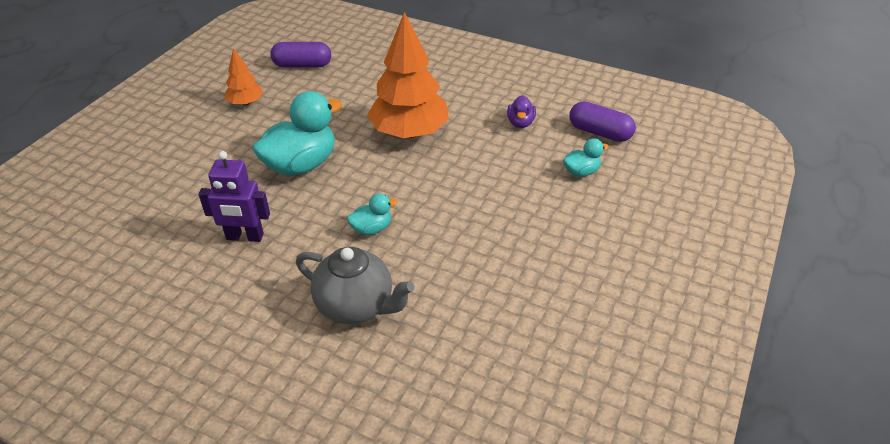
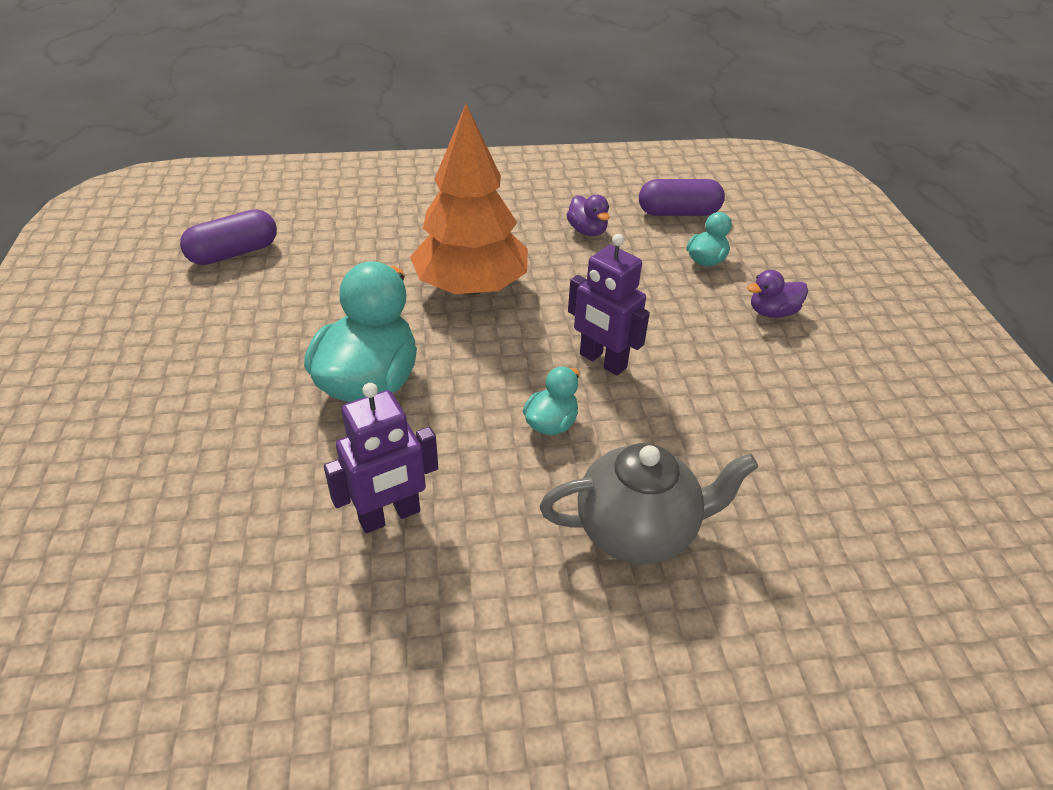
camera: 35 degrees left, 0 degrees up
orange tree [225,48,263,105] -> none
none -> purple robot [568,234,650,376]
none -> purple duck [747,270,808,318]

